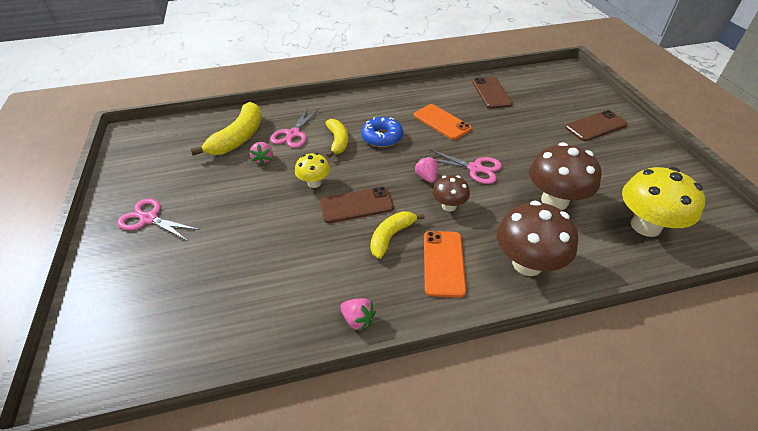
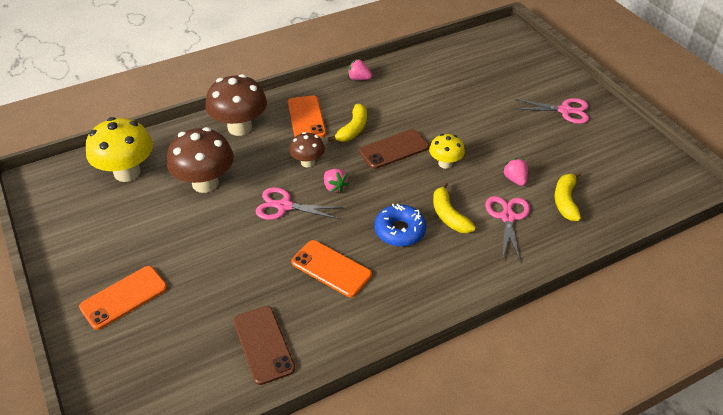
camera: 165 degrees right, 0 degrees up
yellow banana [190,102,261,156] -> yellow banana [555,171,582,221], size x0.63
brown phone [565,110,628,141] -> orange phone [79,266,167,330]

